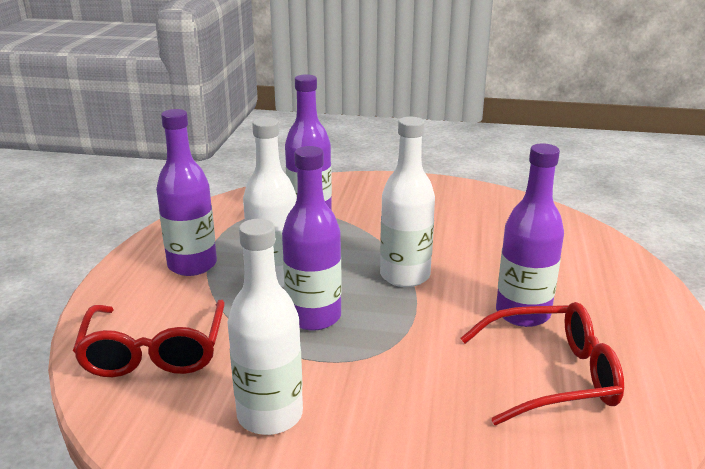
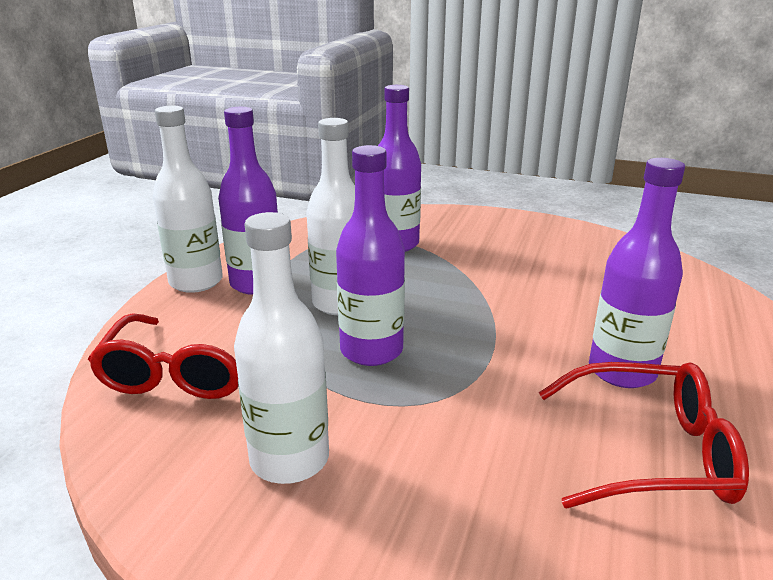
camera: 10 degrees right, 0 degrees up
white bottle [380,117,435,287] -> white bottle moved to [153,106,223,293]

